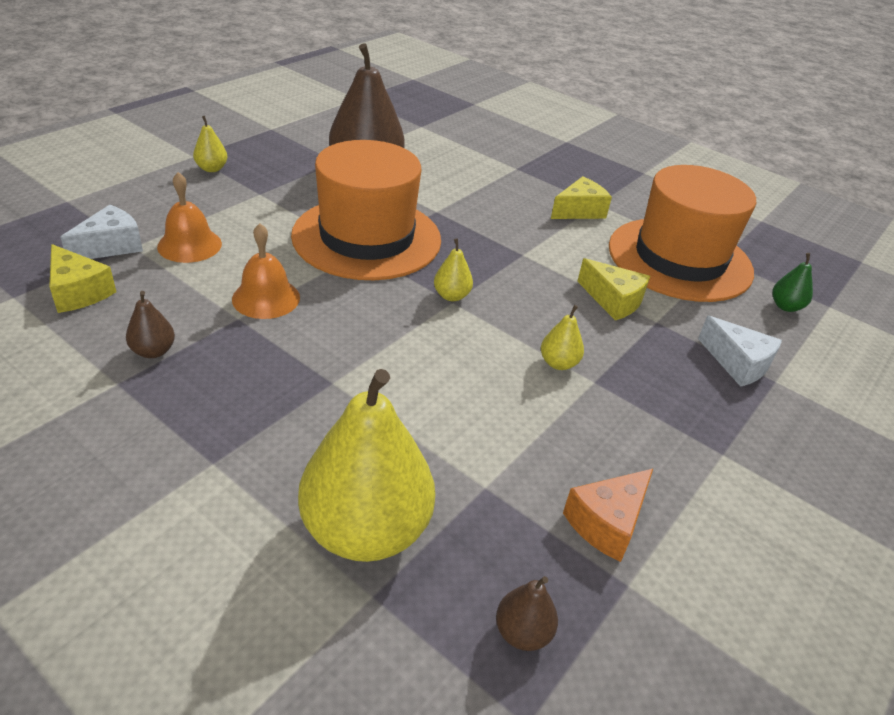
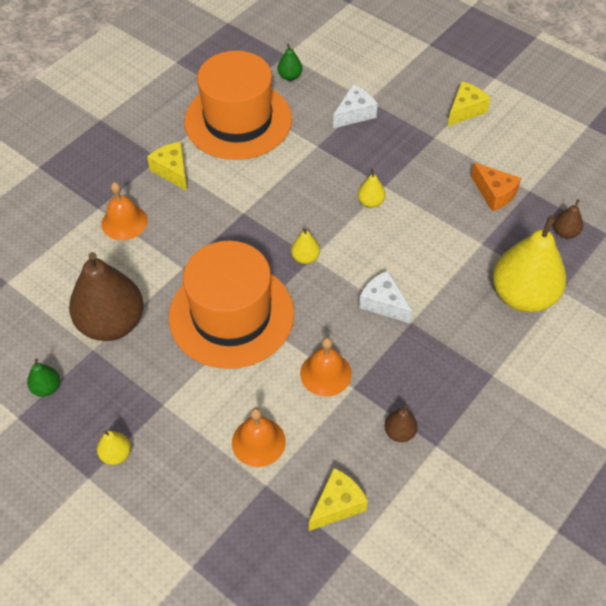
camera: 85 degrees left, 15 degrees up
white cheese [60,205,143,259] -> white cheese moved to [359,270,413,324]
yellow cheese [577,258,650,320] -> yellow cheese moved to [448,81,491,126]
none -> green pear [27,358,60,397]
none -> orange bell [101,182,148,240]

